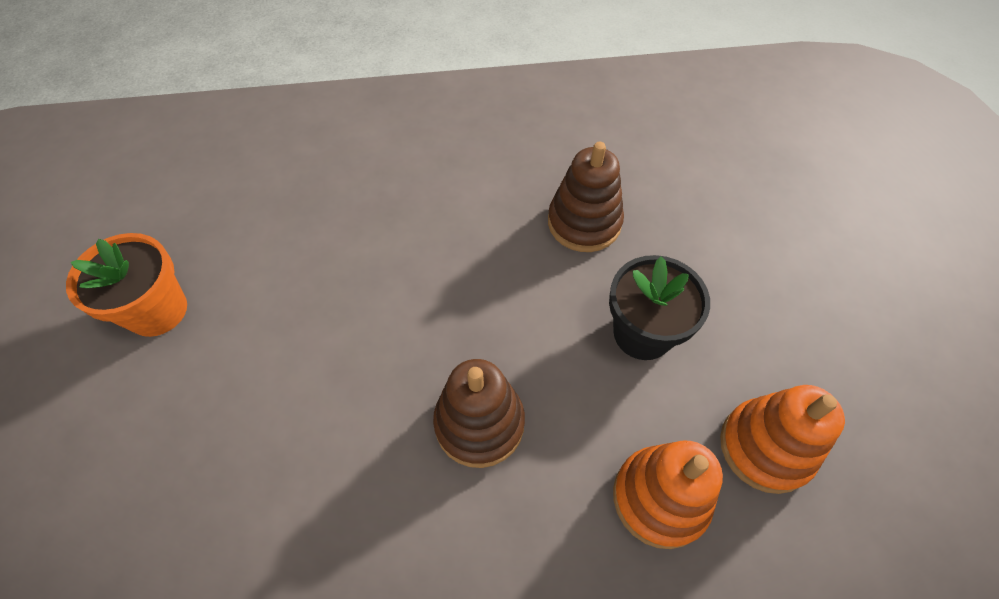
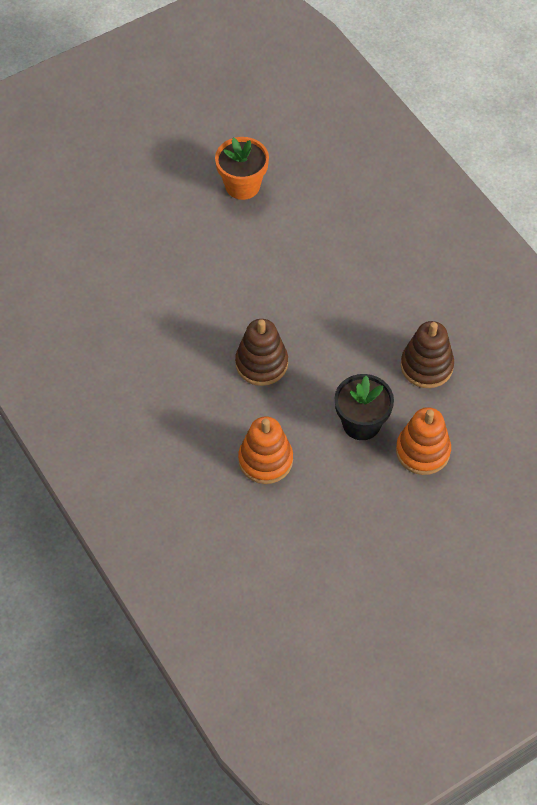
camera: 65 degrees right, 0 degrees up
orange stacking toy [720,385,845,494] -> orange stacking toy moved to [396,407,451,475]

